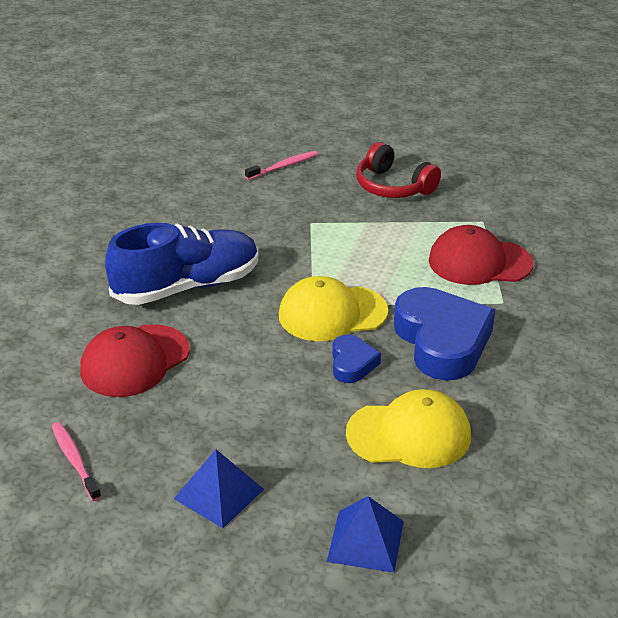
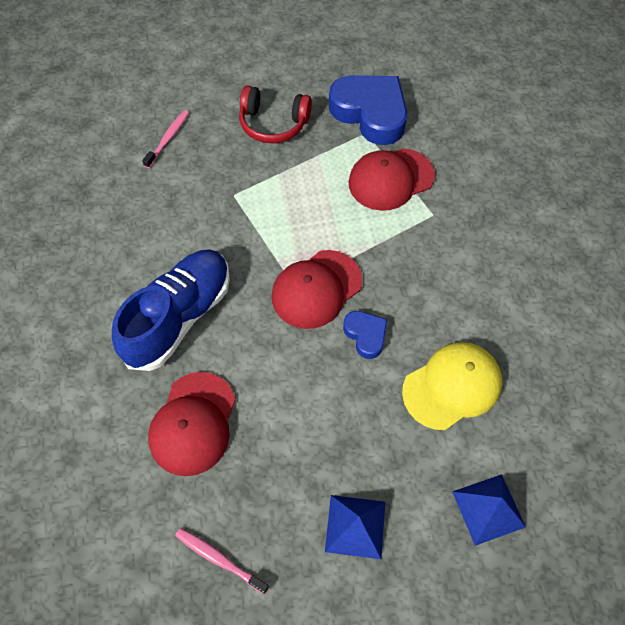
camera: 30 degrees left, 25 degrees up
yellow cap [279,276,388,341] -> red cap [272,250,362,329]
blue heart [394,287,495,381] -> blue heart moved to [329,75,407,145]

